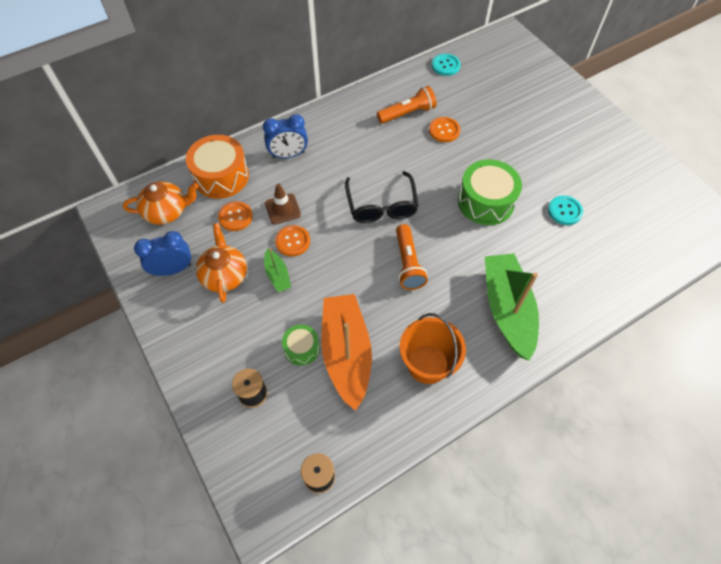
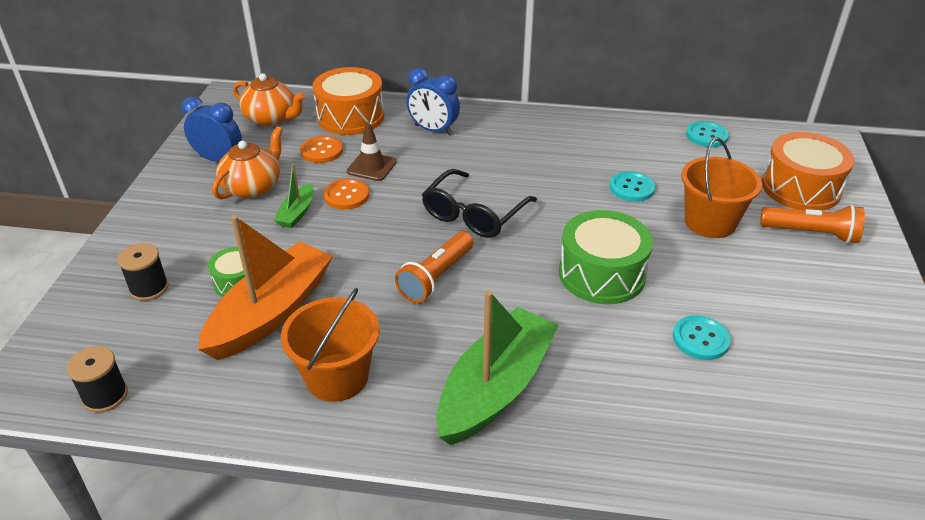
camera: 40 degrees right, 20 degrees down
orange flashlight [377,86,437,124] -> orange flashlight moved to [760,205,865,244]
orange button [429,117,460,142] -> turquoise button [610,171,656,202]
none -> orange bucket [681,137,762,238]
none -> orange drum [762,132,854,211]

